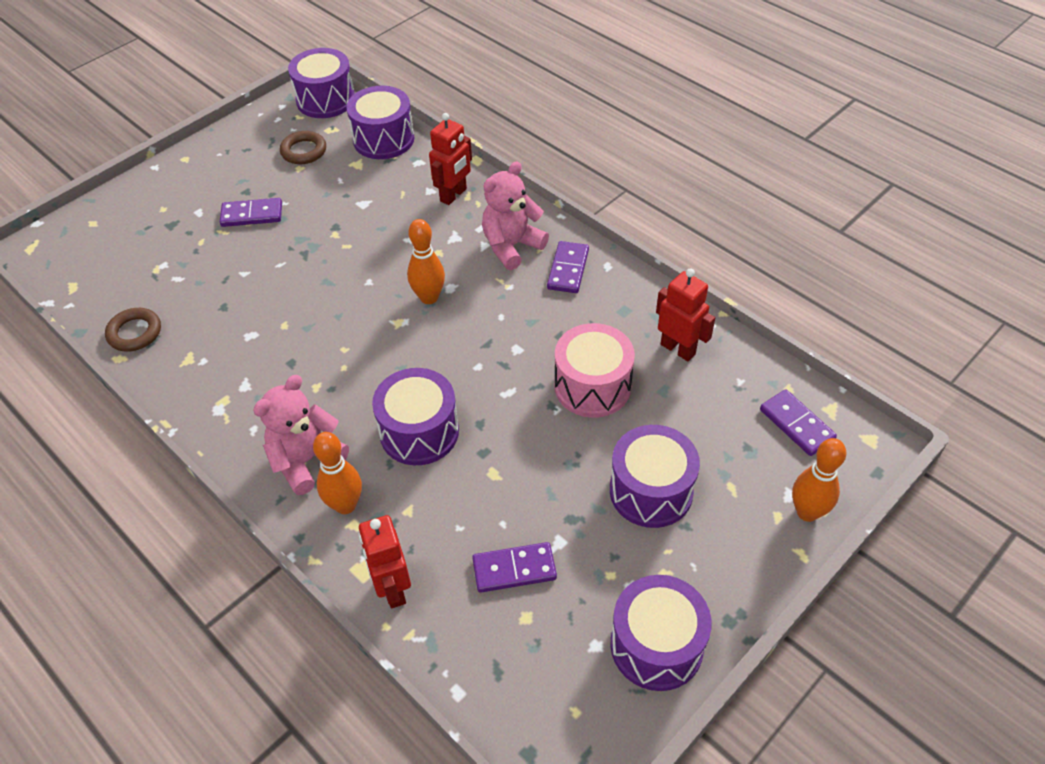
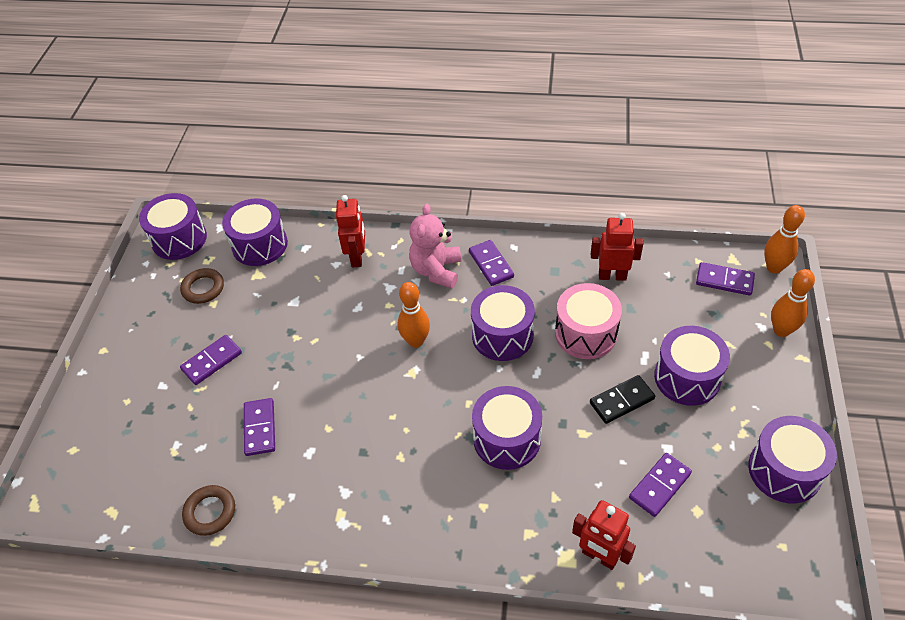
camera: 35 degrees left, 0 degrees up
pink teddy bear [253,375,349,495] -> none
orange bowling pin [313,432,362,514] -> orange bowling pin moved to [764,205,805,274]
none -> purple domino [244,398,275,456]
none -> purple drum [471,285,535,361]
none -> black domino [590,375,655,424]

